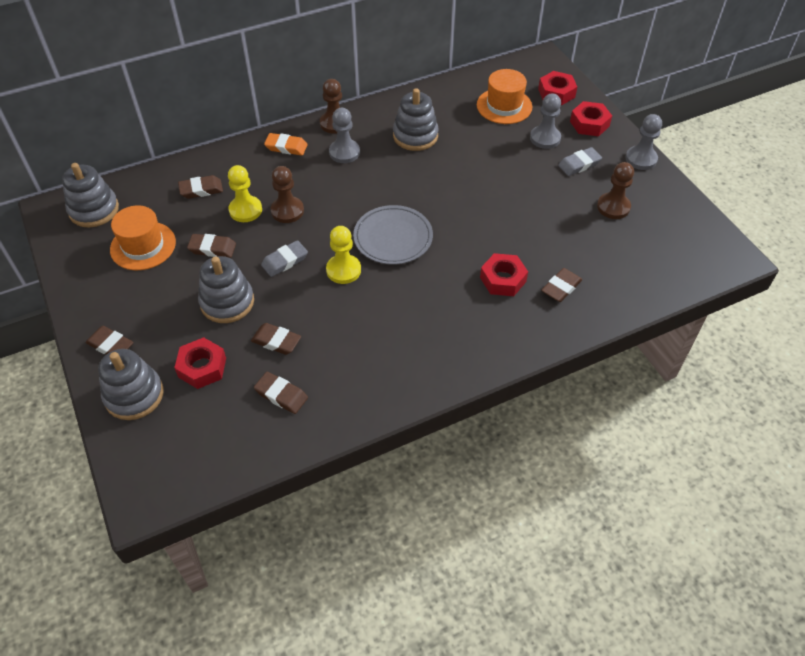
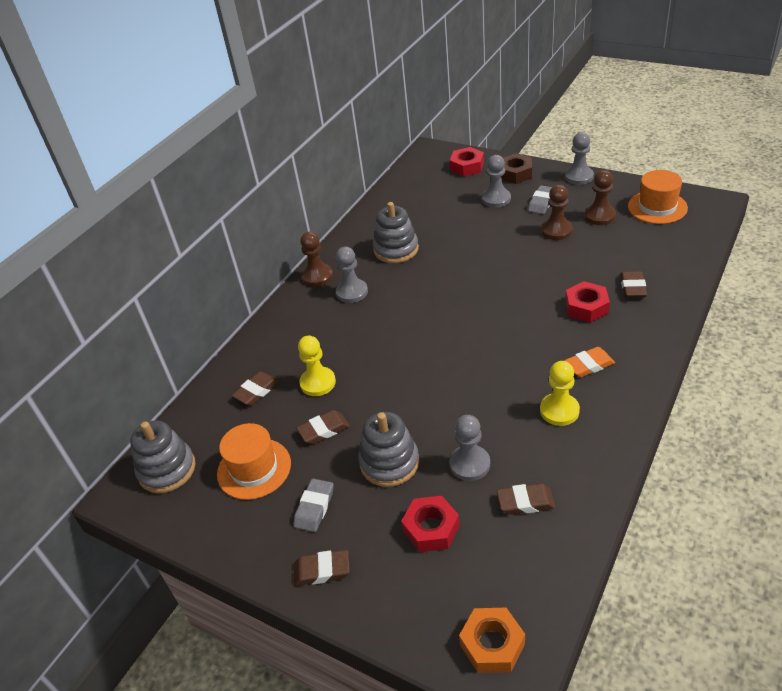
camera: 30 degrees left, 10 degrees down
grey stacking toy [98,349,164,420] -> none
brown eraser [251,323,301,355] -> grey pawn [449,415,490,481]
grey eraser [261,240,308,277] -> grey eraser moved to [293,479,333,532]
orange eraser [264,133,308,155] -> orange eraser moved to [564,347,615,377]
brown pawn [271,166,304,223] -> brown pawn moved to [541,185,573,240]
yellow pawn [326,226,361,284] -> yellow pawn moved to [540,361,580,426]
grey plate [353,205,433,265] -> none
orange hat [477,69,532,124] -> orange hat moved to [628,170,688,224]
red nut [570,101,612,136] -> brown nut [501,153,532,184]
none -> orange nut [459,608,525,673]

